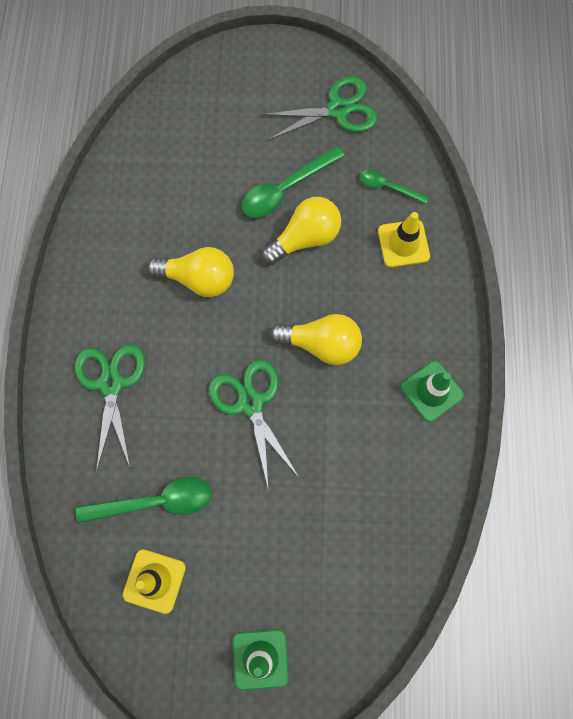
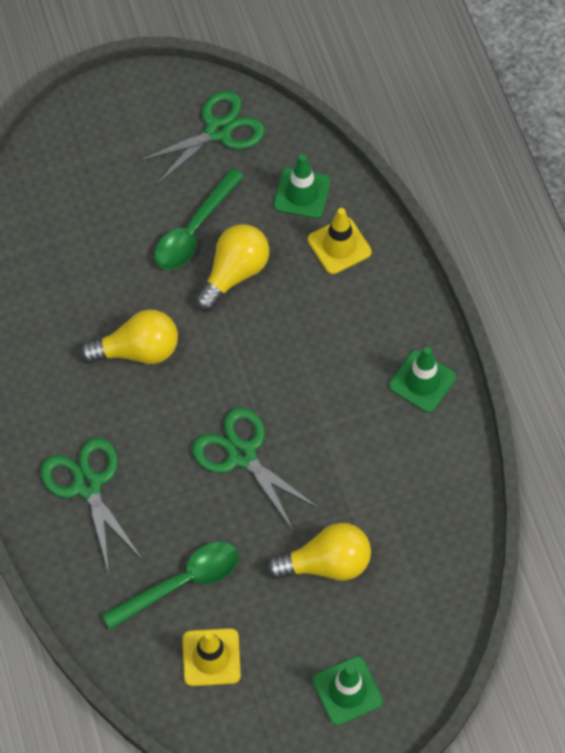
camera: 20 degrees left, 10 degrees down
yellow light bulb [270,314,362,365] -> yellow light bulb moved to [266,523,371,581]
green spoon [360,169,429,204] -> green traffic cone [274,154,330,219]

